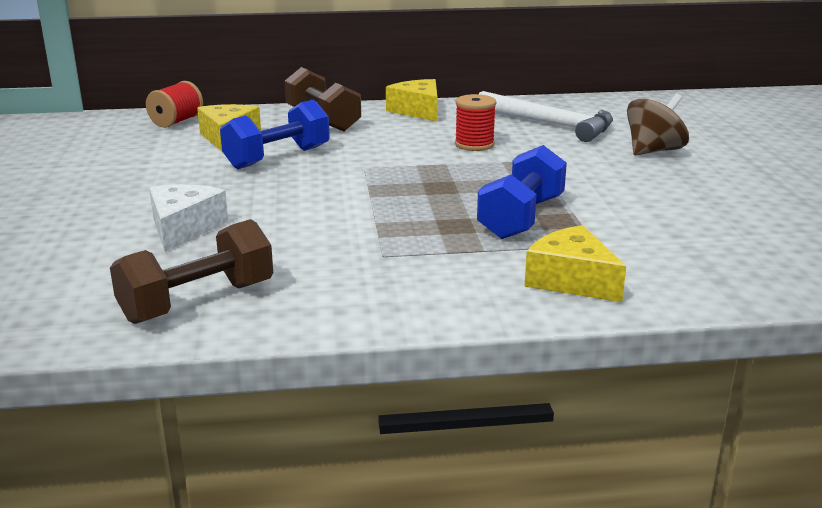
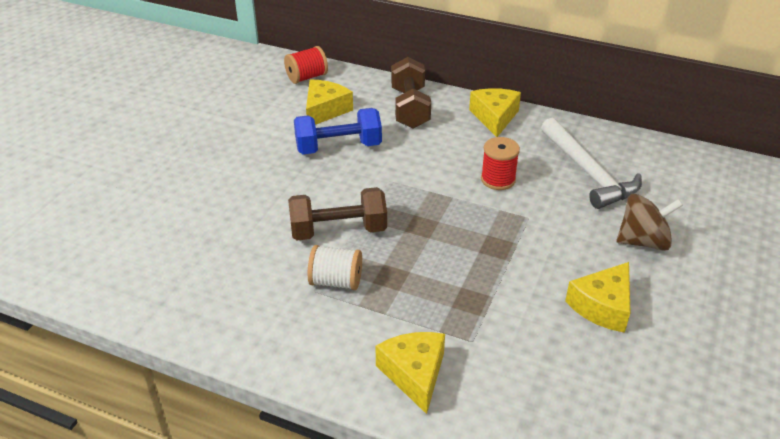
camera: 30 degrees right, 15 degrees up
brown dumbbell [110,219,273,324] -> brown dumbbell moved to [288,187,387,240]
white cheese [149,184,228,252] -> none
blue dumbbell [477,145,567,239] -> none
none -> white spool [308,245,362,290]
none -> yellow cheese [565,262,631,333]

